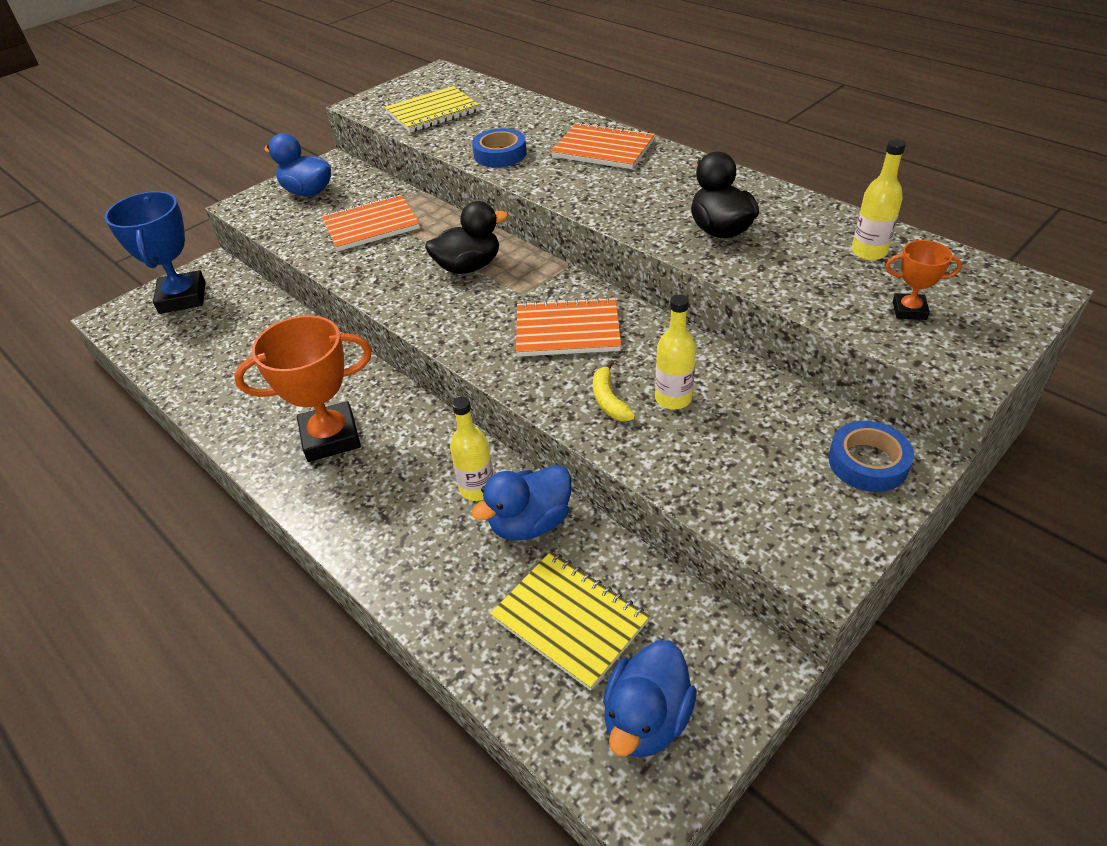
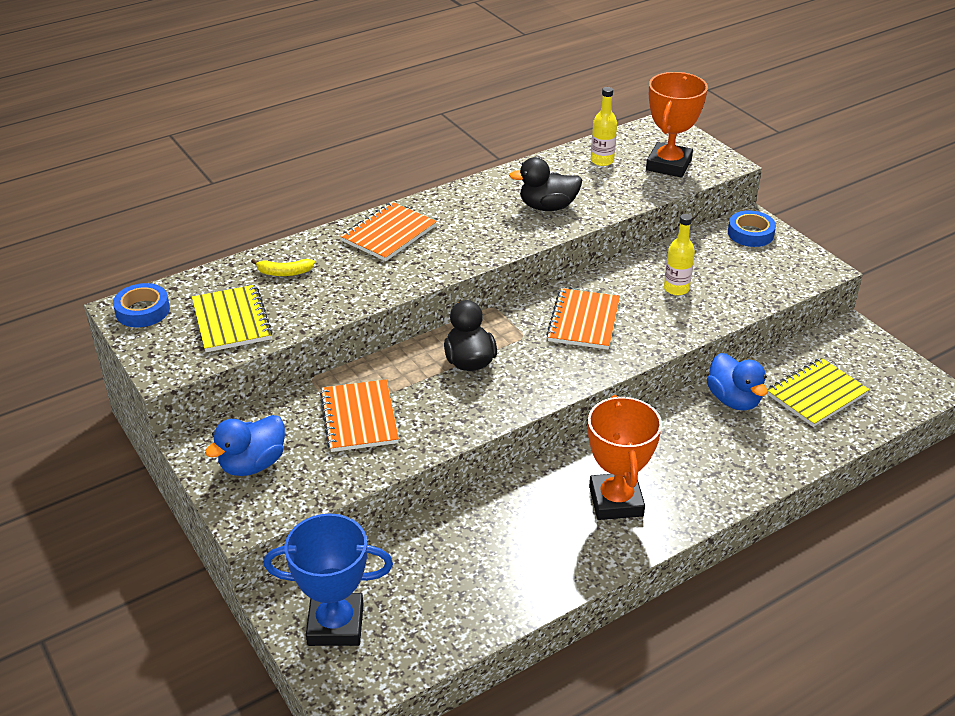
camera: 80 degrees left, 5 degrees down
yellow bottle [450,397,494,501] -> none
blue tape [472,128,527,167] -> blue tape moved to [113,283,170,327]
yellow banana [593,361,636,422] -> yellow banana moved to [251,259,315,276]
blue duck [603,640,697,757] -> none
orange trophy [885,240,962,320] -> orange trophy [646,72,708,178], size x2.05

